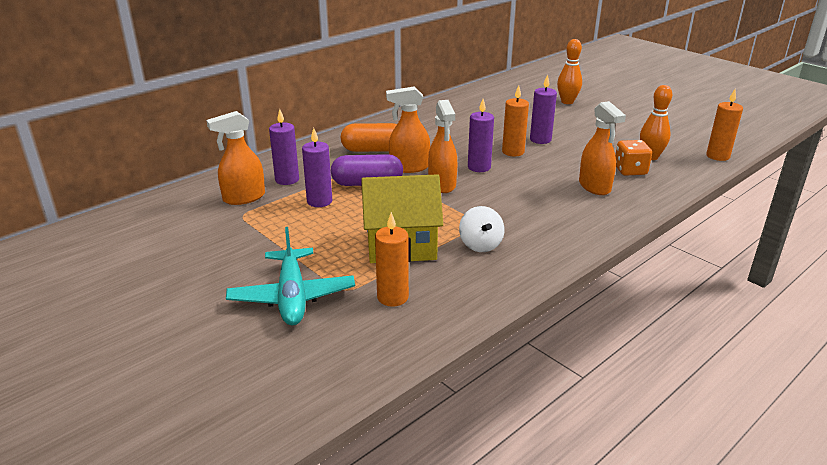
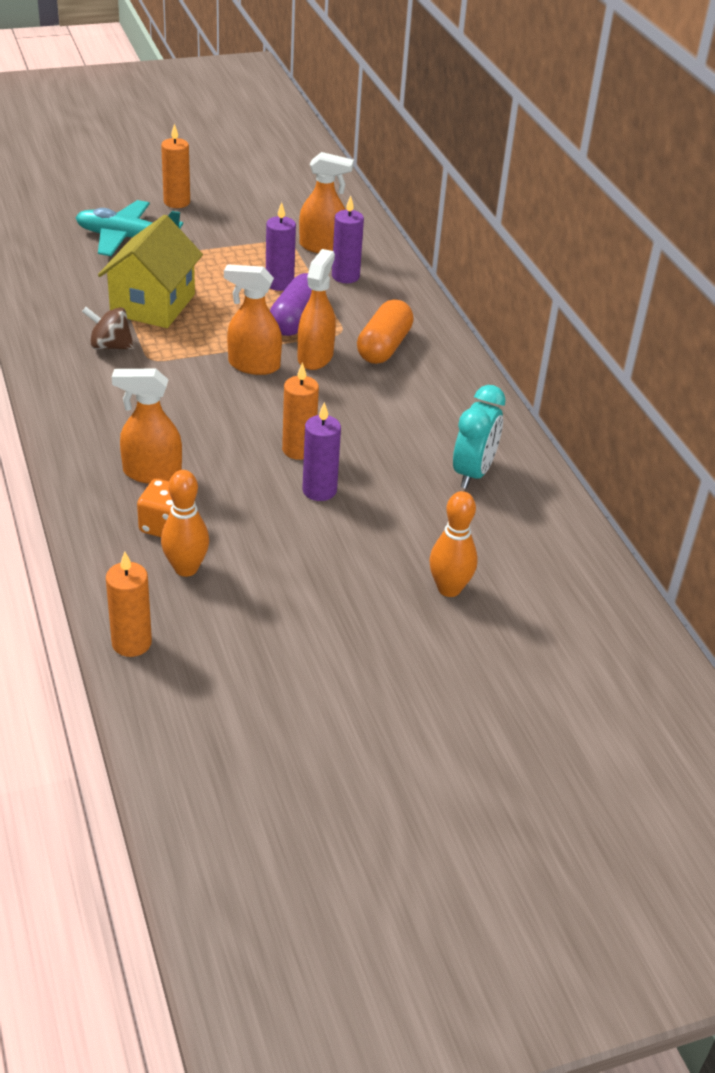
camera: 110 degrees right, 10 degrees up
orange spray bottle [206,111,265,205] -> orange spray bottle turned 105 degrees clockwise [299,152,354,253]
orange candle [375,212,409,307] -> orange candle moved to [161,124,190,208]
white spinning top [459,206,504,252] -> brown spinning top [82,307,135,350]
purple candle [468,99,494,172] -> none
none -> turquoise clock [453,385,505,489]

